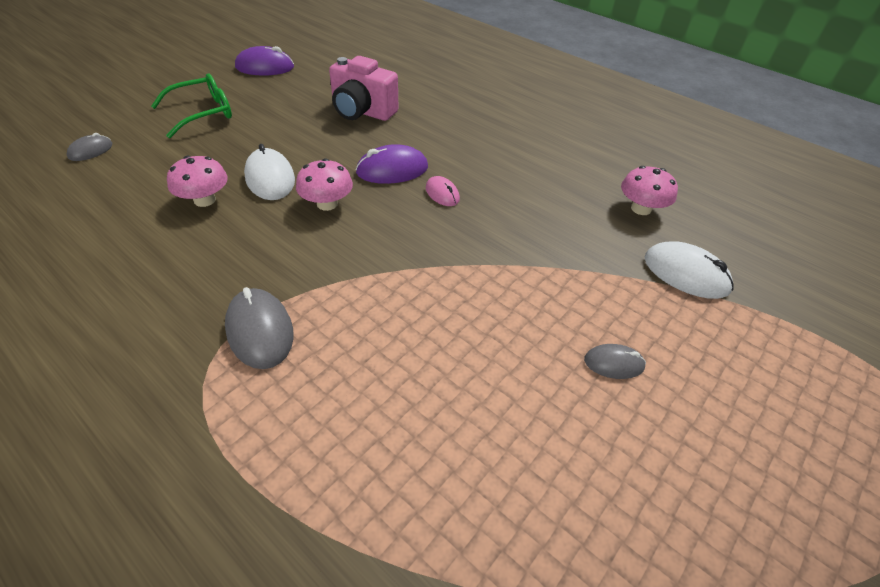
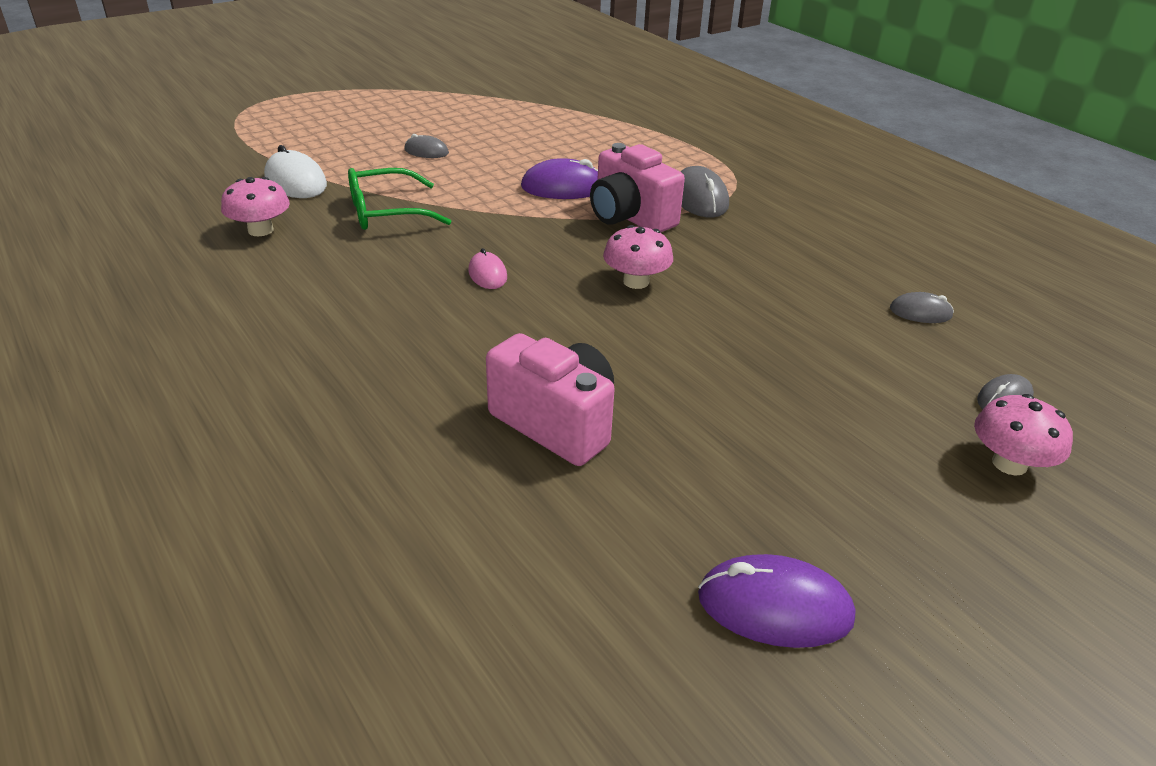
camera: 165 degrees left, 10 degrees down
green glasses [151,73,232,138] -> green glasses moved to [348,168,451,230]
pink mushroom [167,155,228,207] -> pink mushroom moved to [974,394,1073,475]
white mouse [244,144,295,200] -> none
purple mouse [355,144,428,184] -> purple mouse moved to [521,158,598,199]
none -> pink camera [590,143,685,233]
none -> grey mouse [890,292,954,323]

